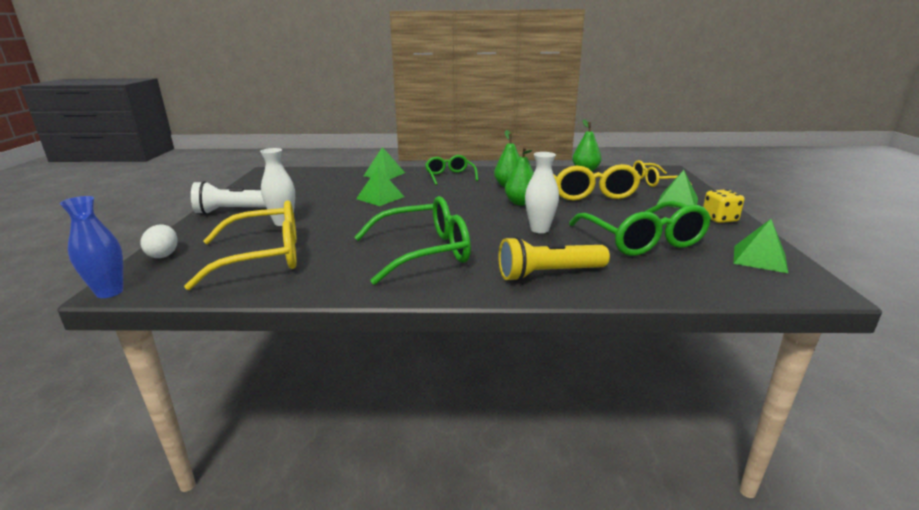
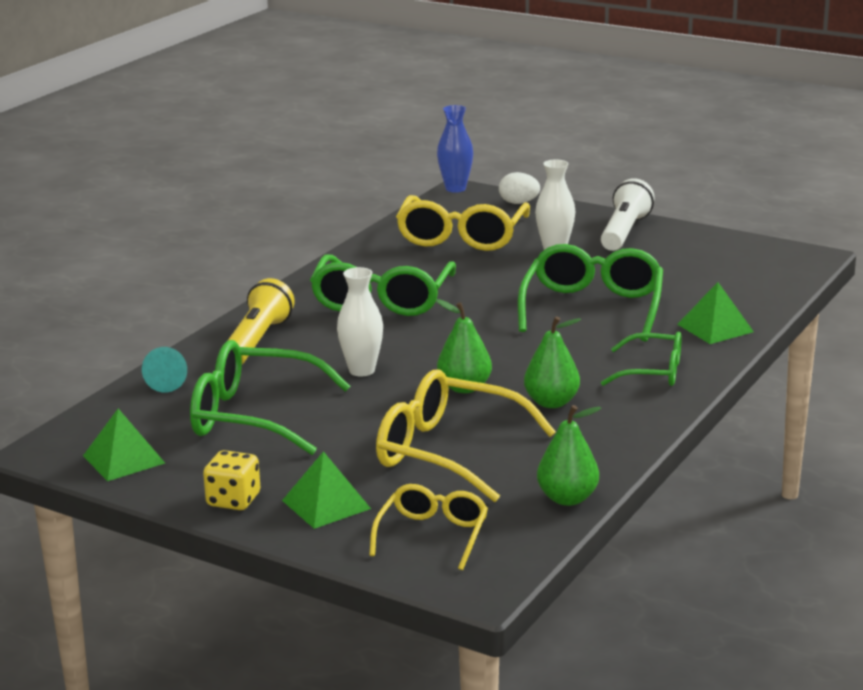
camera: 120 degrees right, 0 degrees up
green pyramid [356,167,404,206] -> green glasses [518,244,663,342]
none -> turquoise cone [142,347,187,393]

